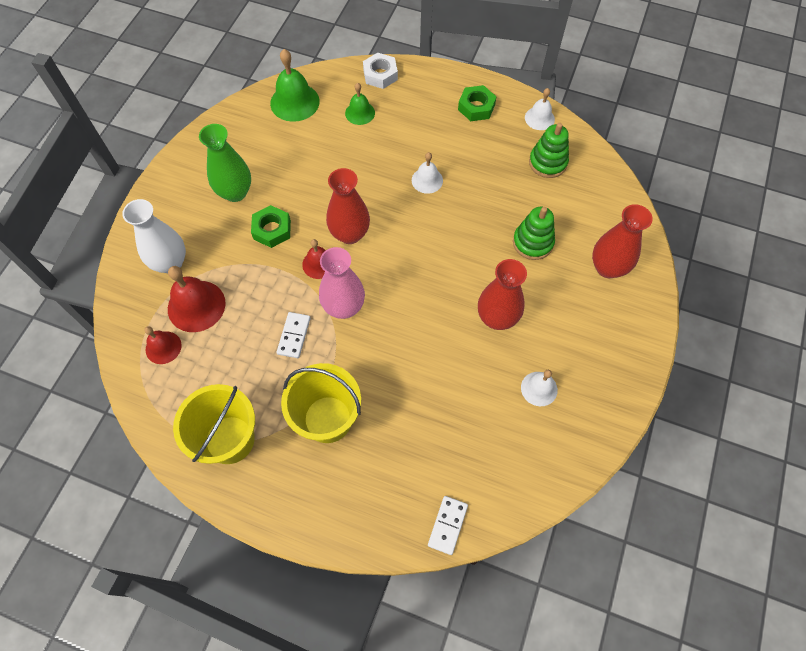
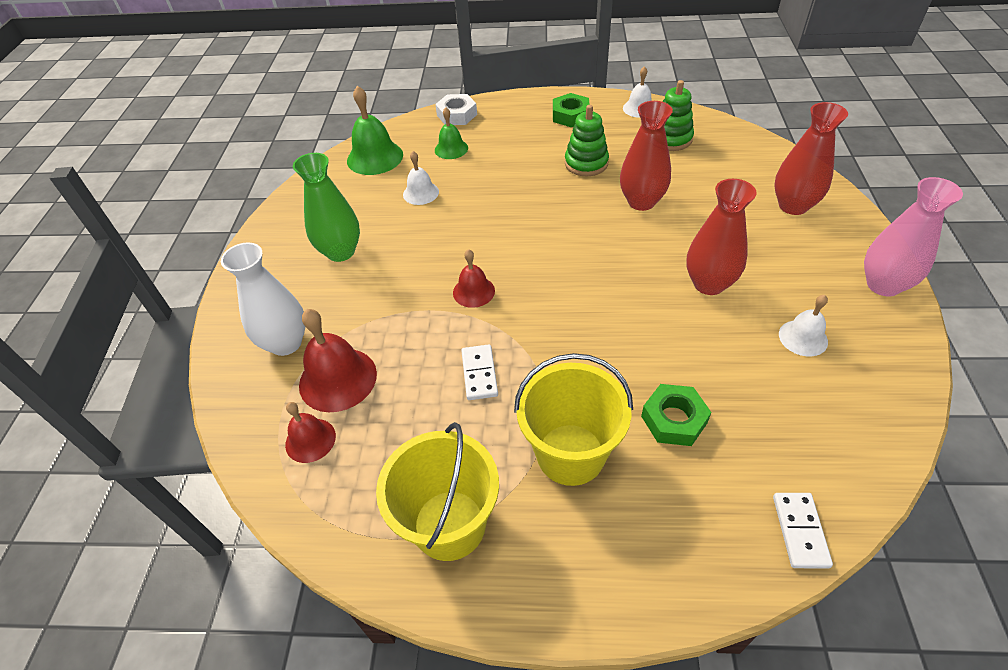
camera: 15 degrees left, 15 degrees down
green nut [251,205,291,248] -> green nut moved to [641,384,712,446]
pink vase [319,247,365,319] -> pink vase moved to [864,177,963,296]
red vase [326,168,370,244] -> red vase moved to [620,101,673,211]
white bell [412,152,443,194] -> white bell moved to [403,151,439,205]
green stacking toy [513,207,555,260] -> green stacking toy moved to [565,105,609,176]

